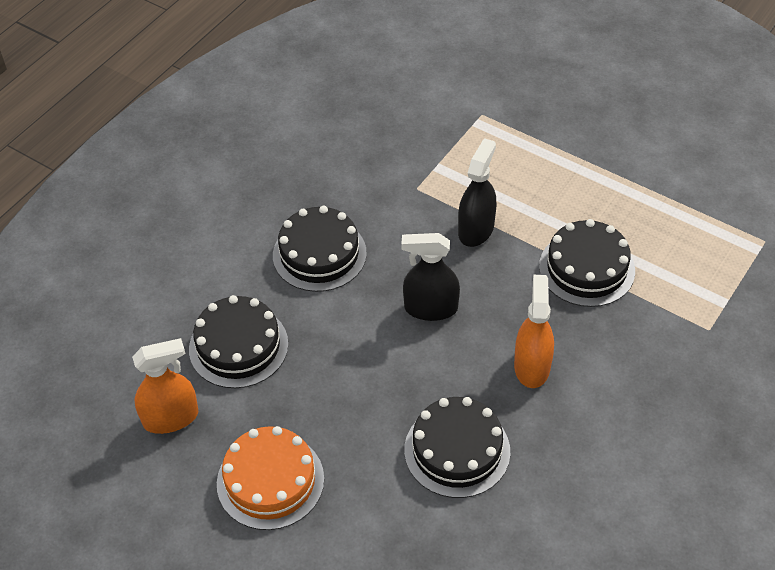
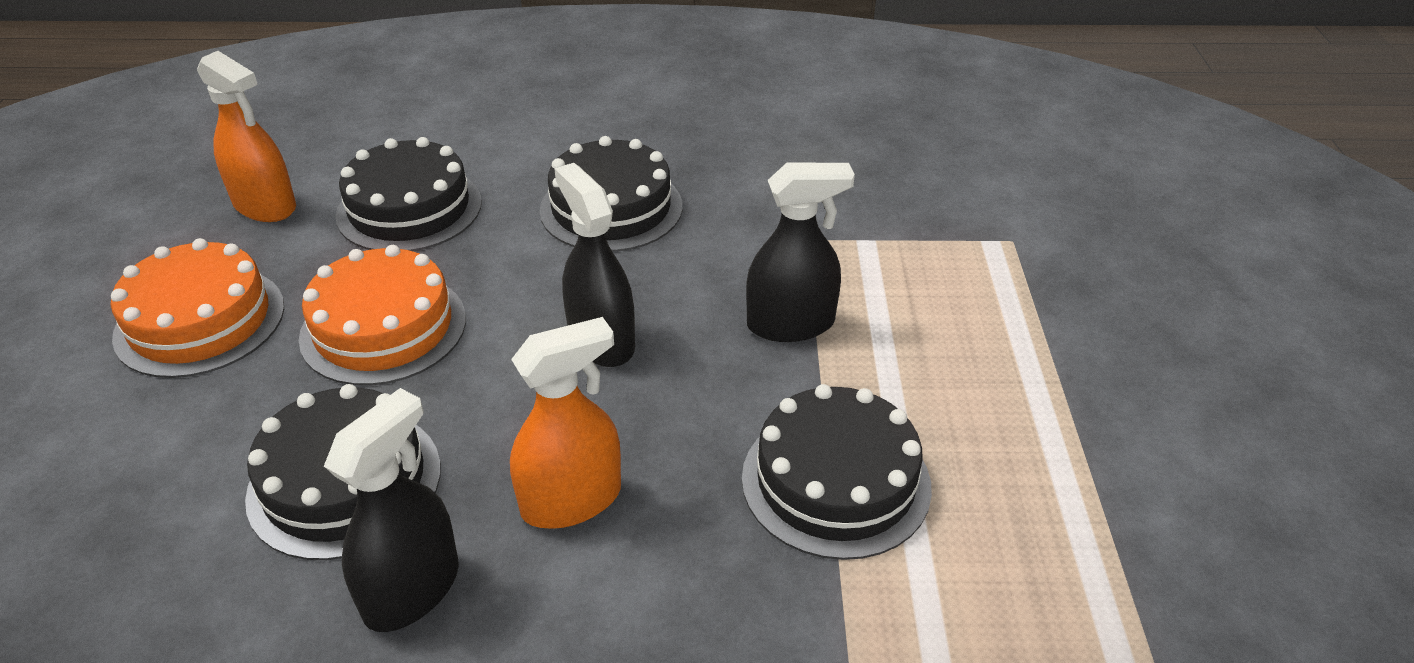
camera: 55 degrees right, 10 degrees down
none -> orange cake [299,245,466,386]
none -> black spray bottle [324,388,459,632]

